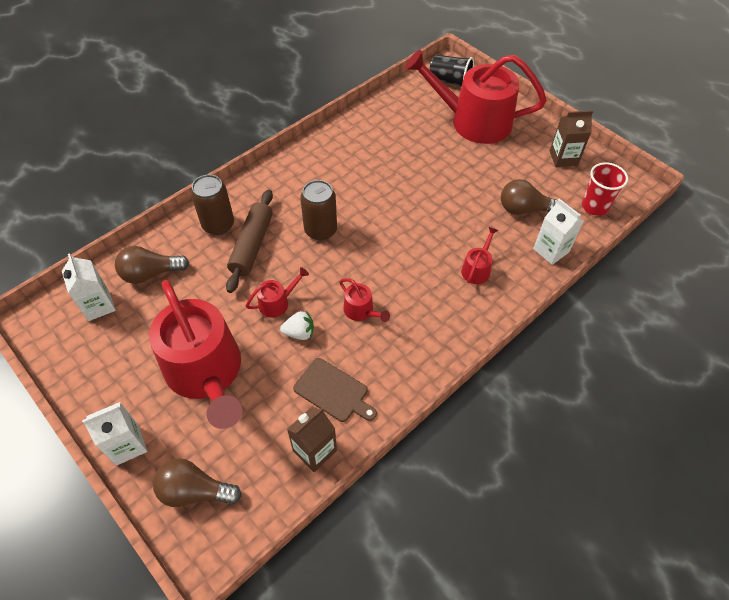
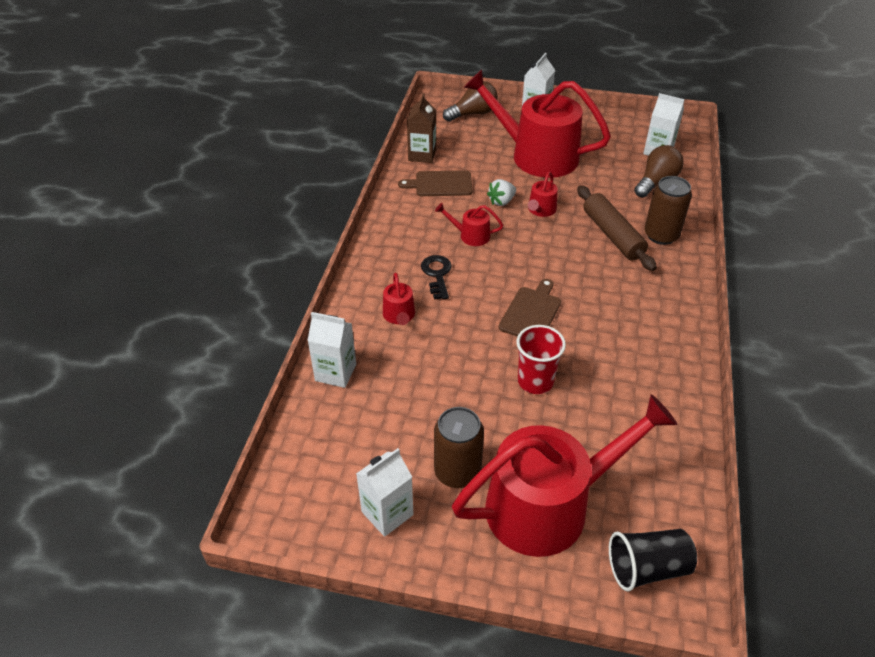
camera: 145 degrees right, 10 degrees down
brown can [300,180,337,241] -> brown can moved to [434,407,484,488]
brown light bulb [501,179,557,215] -> none
brown carton [550,110,593,167] -> white carton [356,448,414,537]
red cup [582,162,628,216] -> red cup moved to [517,325,566,394]
none -> black key [421,255,452,300]
none -> brown cutting board [499,279,561,337]

